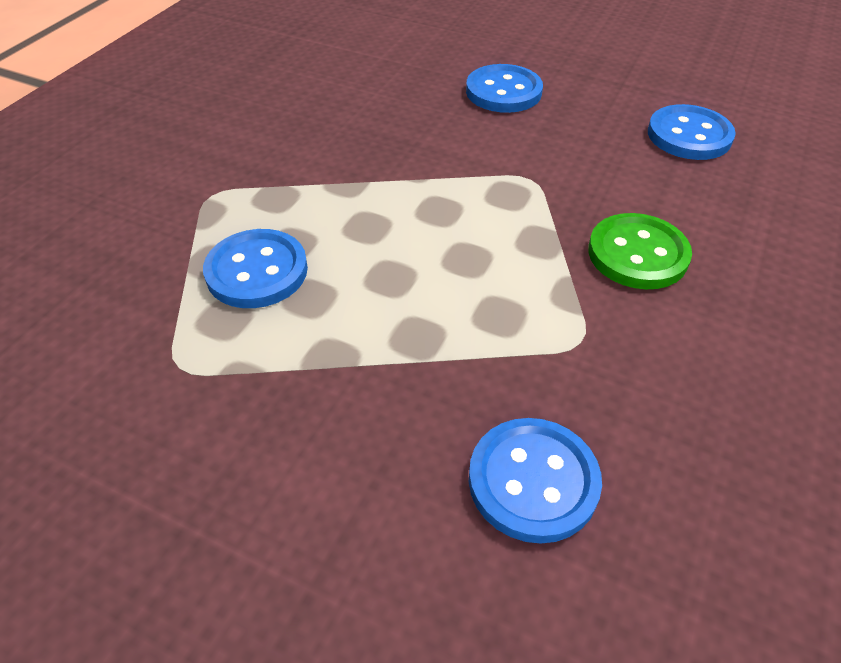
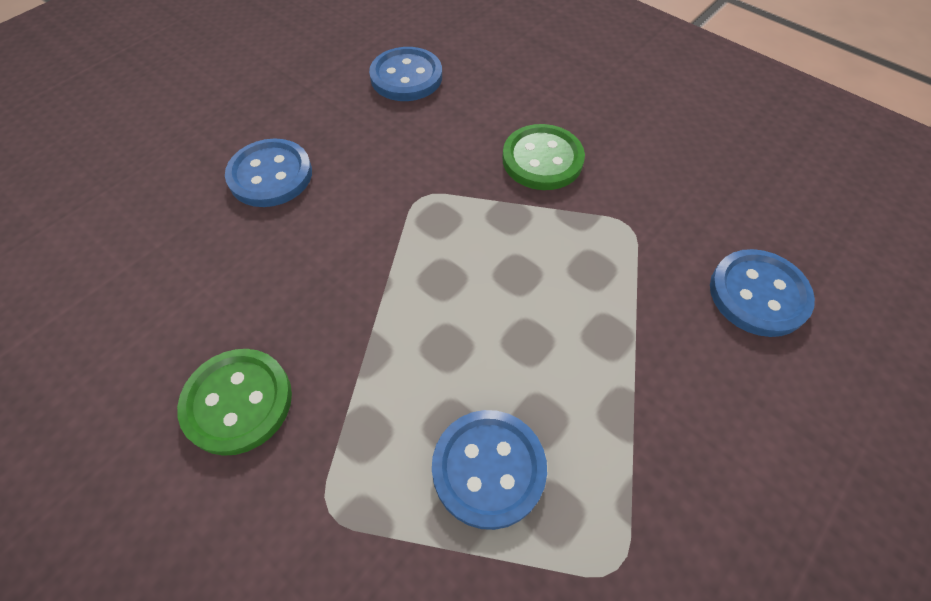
camera: 75 degrees left, 10 degrees up
none -> green button [177,349,292,456]

